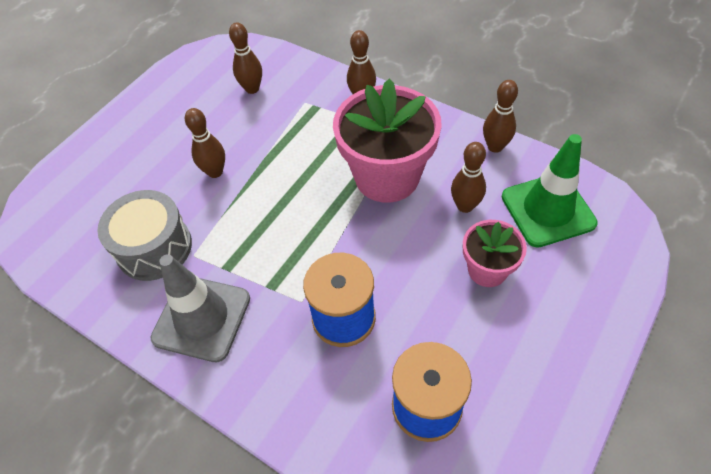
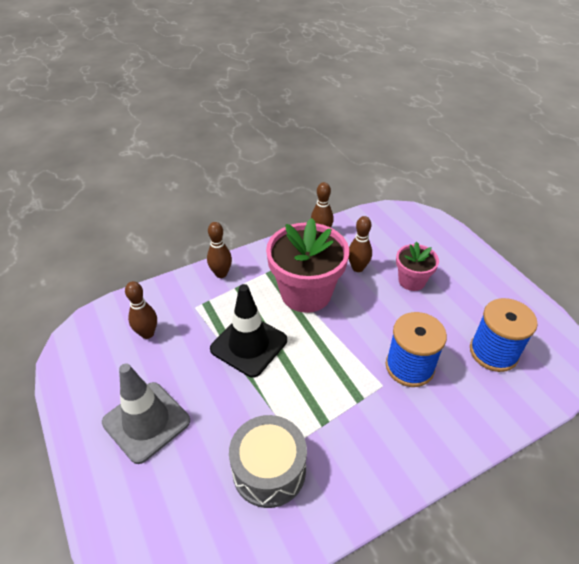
camera: 65 degrees left, 10 degrees down
grey traffic cone [150,254,250,362] -> grey traffic cone moved to [102,364,190,464]
brown bowling pin [185,108,225,178] -> none
green traffic cone [502,134,598,248] -> none
none -> black traffic cone [210,284,287,378]

